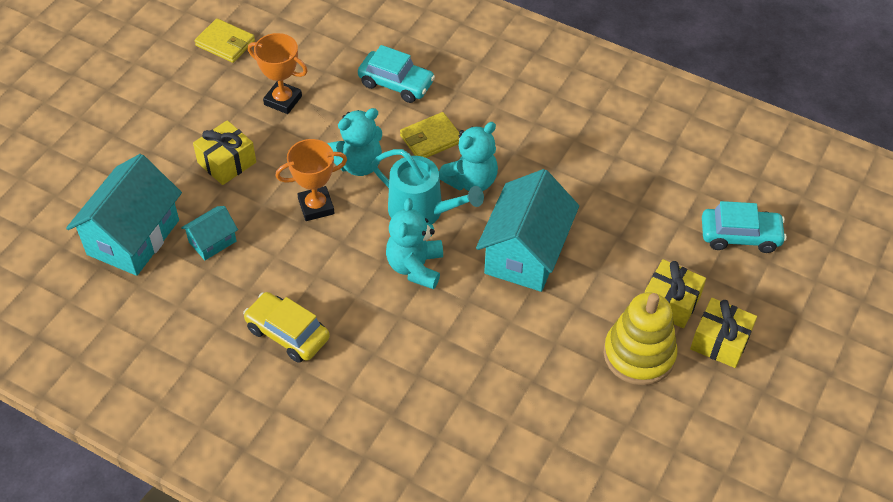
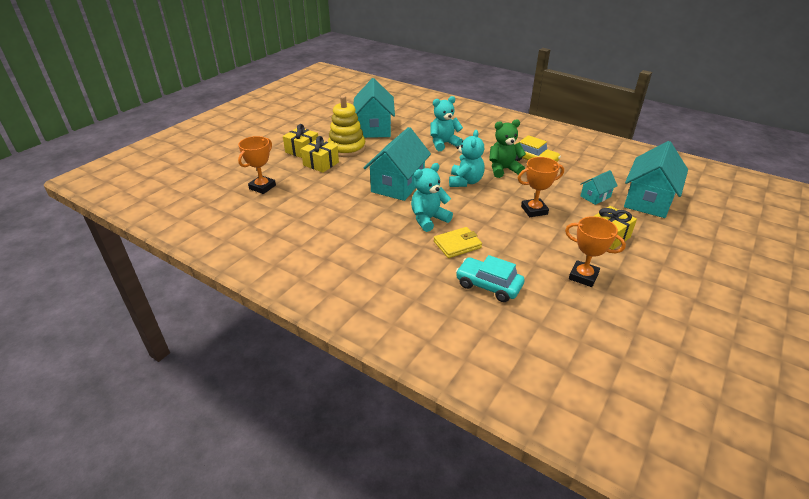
camera: 175 degrees left, 15 degrees down
yellow wallet [195,18,255,63] -> none
turquoise teddy bear [328,108,382,176] -> turquoise teddy bear moved to [430,96,463,151]
turquoise watering can [371,149,484,225] -> none
turquoise car [702,201,787,253] -> orange trophy [238,136,276,194]
none -> turquoise house [353,78,395,138]
none -> green teddy bear [489,119,526,178]

